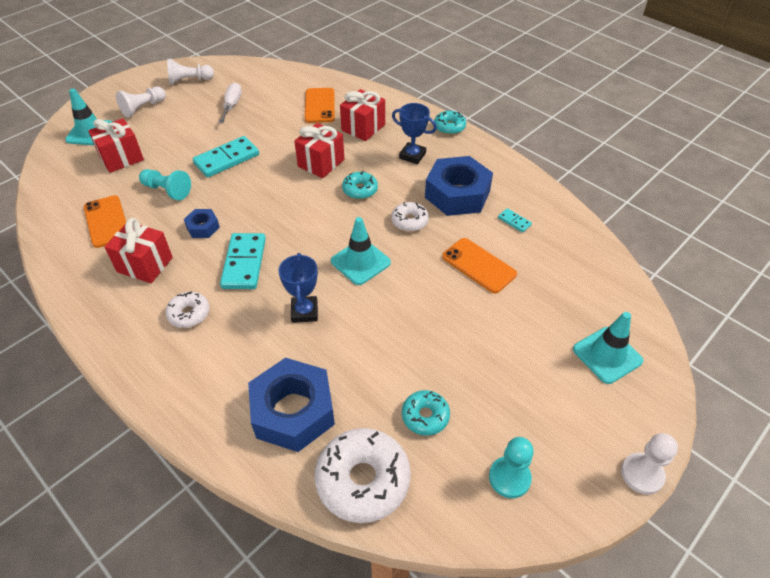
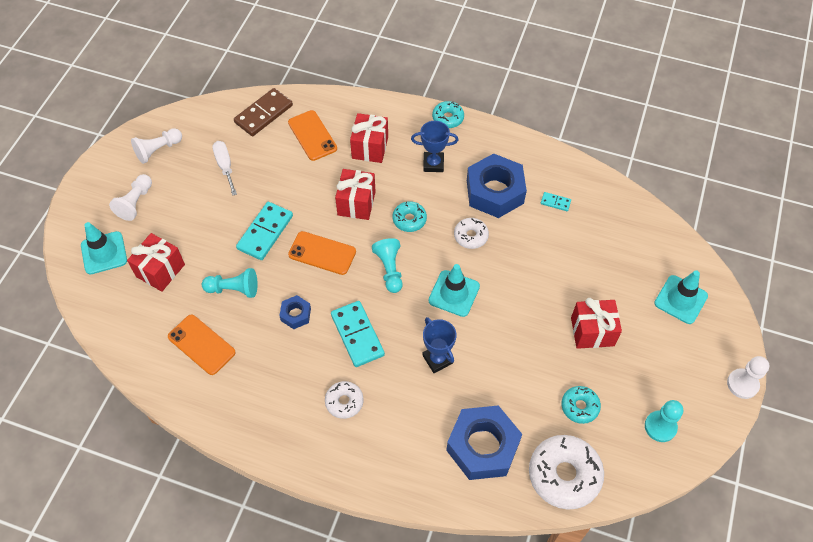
camera: 25 degrees left, 10 degrees up
red gift [104,218,173,283] -> red gift moved to [571,298,622,349]
orange phone [442,238,517,293] -> orange phone moved to [288,231,356,275]
none -> brown domino [234,88,293,136]
none -> turquoise pawn [372,238,403,293]

